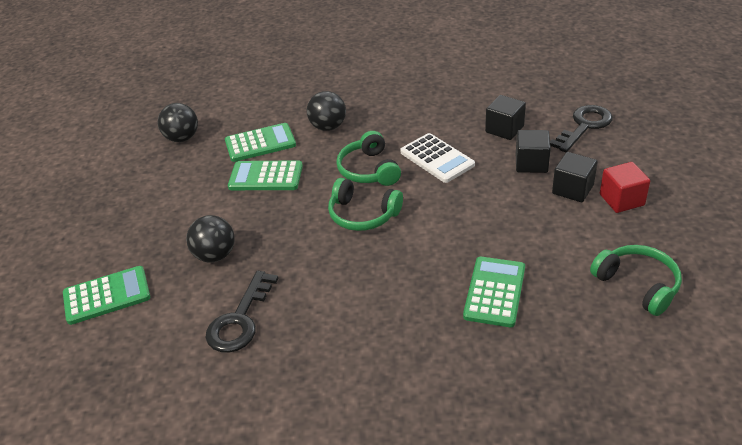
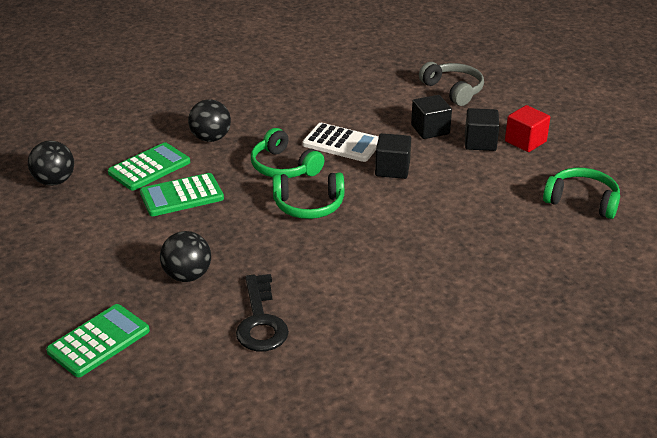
camera: 30 degrees left, 5 degrees down
green calculator [463,257,525,327] -> none
black cube [485,95,526,140] -> black cube moved to [375,133,411,179]
black key [550,105,613,152] -> grey headphones [419,62,484,106]

